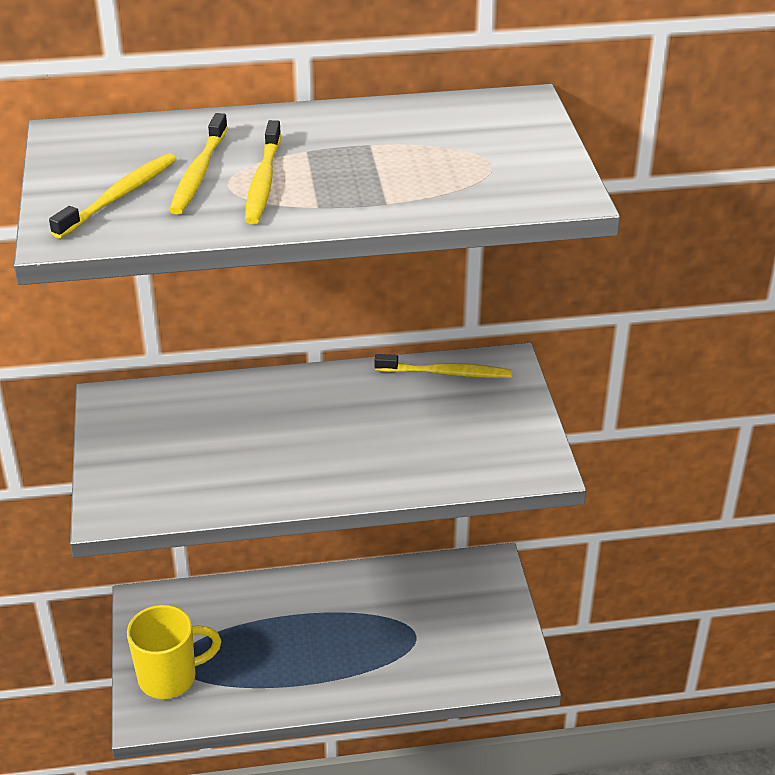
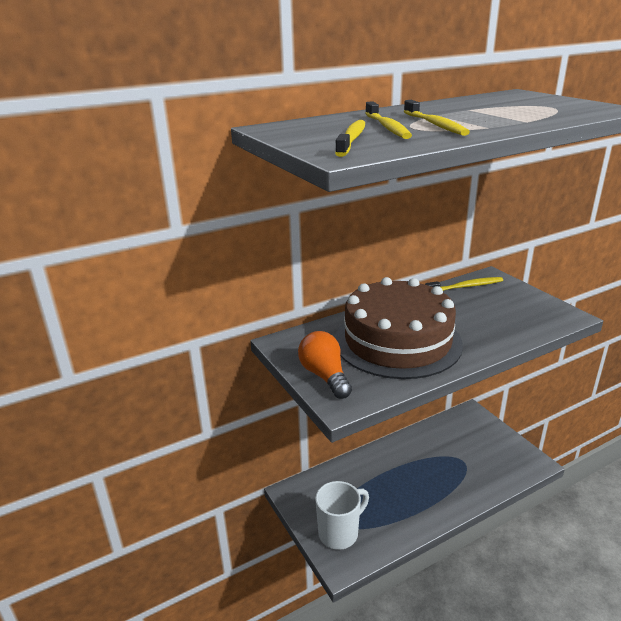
camera: 20 degrees left, 10 degrees down
yellow mug [127,605,221,699] -> white mug [315,481,369,550]
none -> orange light bulb [298,331,352,399]
none -> brown cake [335,277,463,379]

